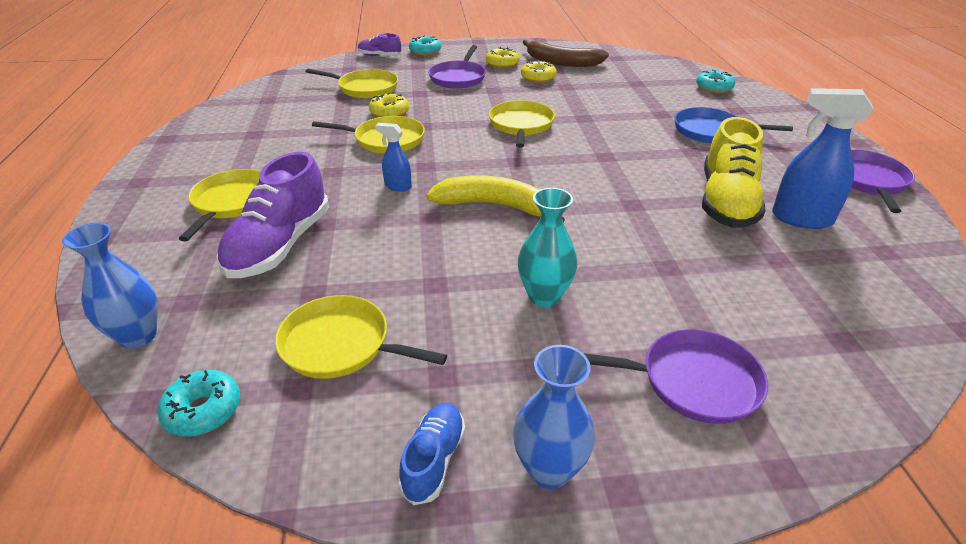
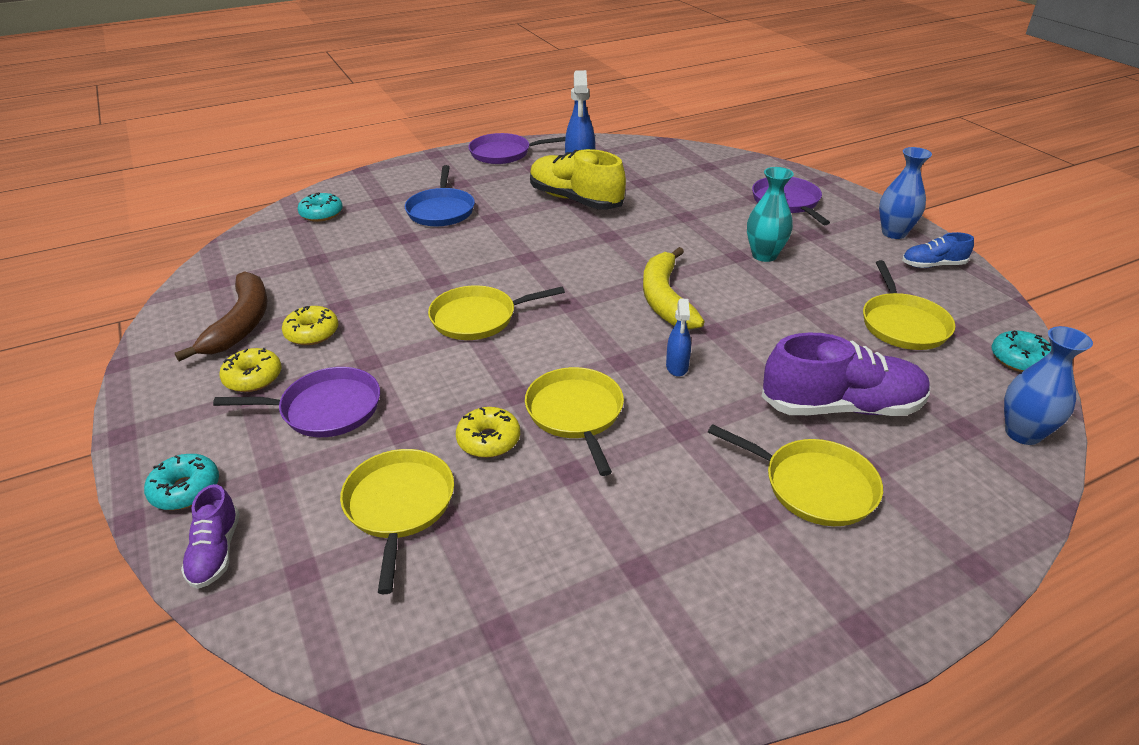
camera: 110 degrees left, 0 degrees up
yellow pan [179,169,261,242] -> yellow pan turned 135 degrees counterclockwise [708,424,883,526]
yellow shoe [702,117,766,228] -> yellow shoe turned 135 degrees counterclockwise [530,149,626,210]

